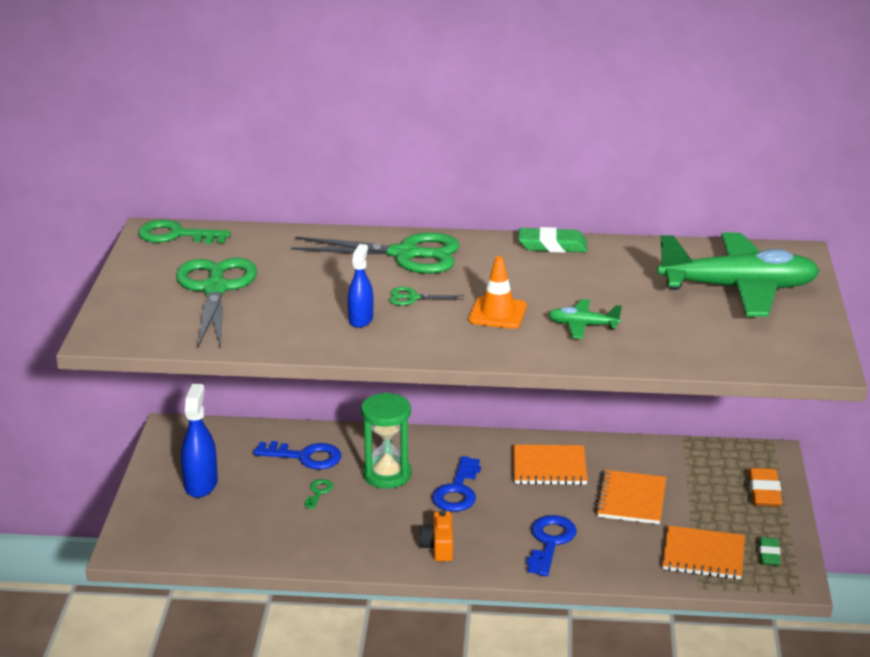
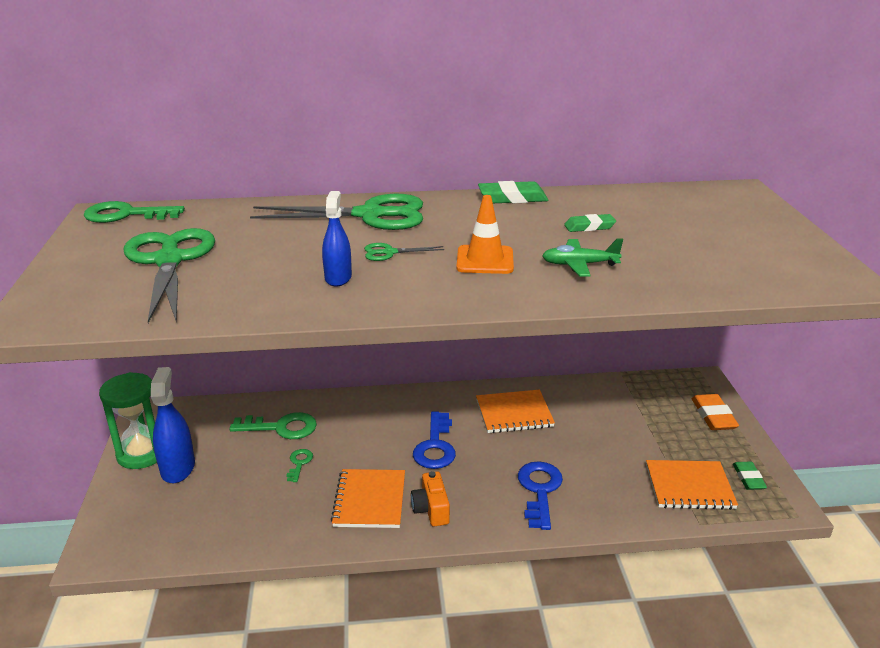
camera: 10 degrees left, 0 degrees up
blue key [253,441,341,469] -> green key [230,412,317,439]
green hourglass [361,392,412,489] -> green hourglass moved to [99,372,157,469]
orange notebook [595,470,666,524] -> orange notebook moved to [331,469,405,528]
green plane [658,233,820,317] -> none
none -> green eraser [564,214,616,232]

